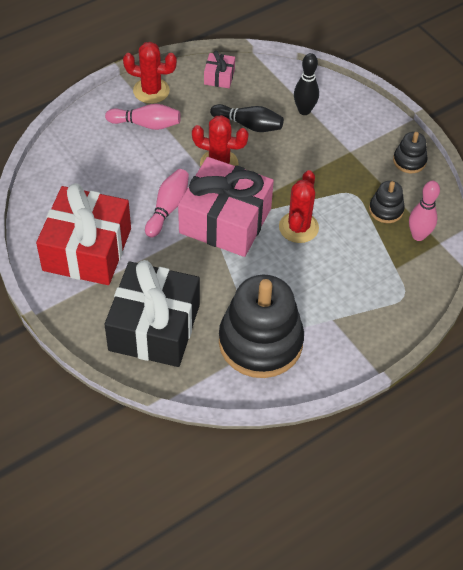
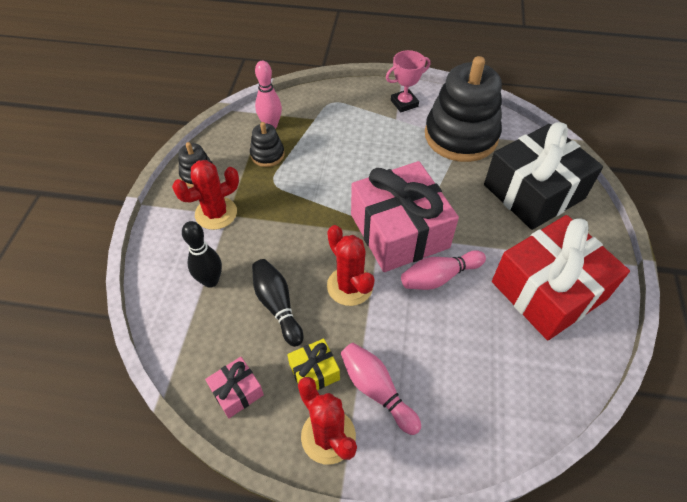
camera: 135 degrees left, 0 degrees up
red cactus [279,170,319,243] -> red cactus moved to [172,160,239,230]
none -> yellow gift [287,339,340,390]
none -> pink trophy [386,50,430,112]

